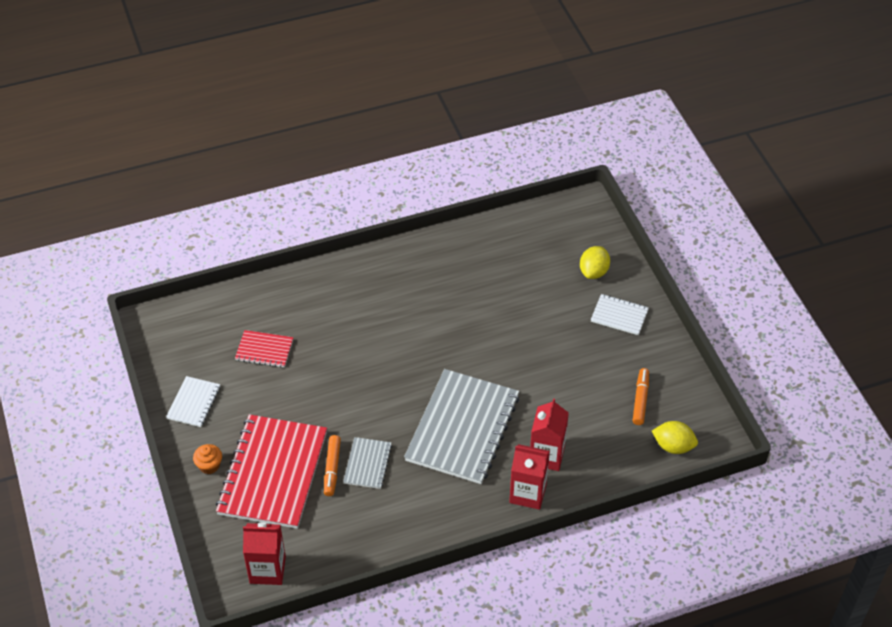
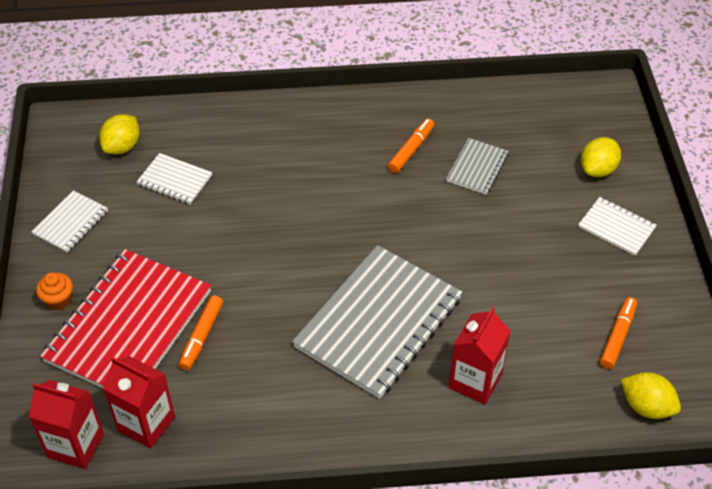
camera: 15 degrees right, 0 degrees up
red notebook [235,330,294,368] -> white notebook [137,153,212,204]
grey notebook [343,437,392,489] -> grey notebook moved to [446,138,508,195]
red carton [509,444,550,510] -> red carton moved to [103,356,175,448]
none -> yellow lemon [99,114,140,154]
none -> orange marker [388,119,434,173]

